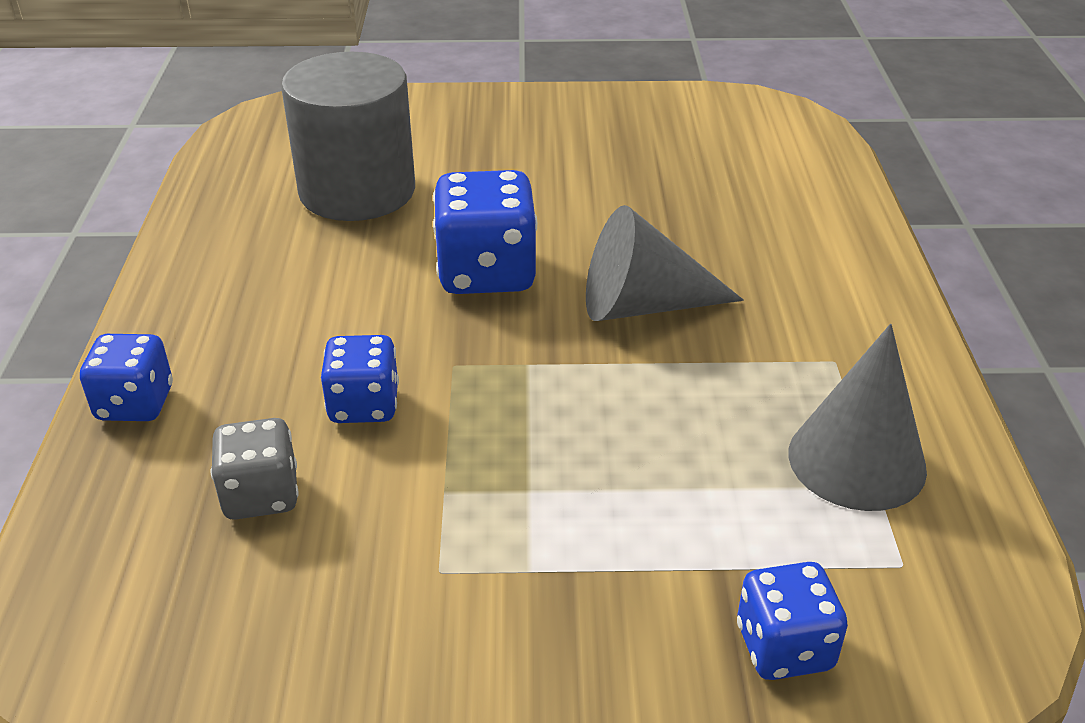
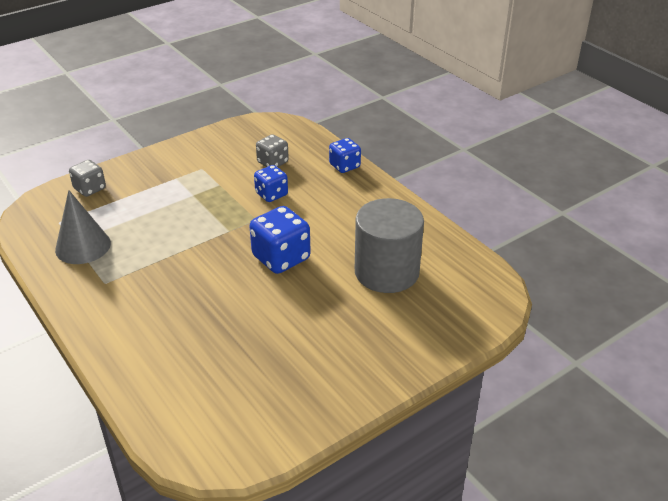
camera: 145 degrees right, 0 degrees up
grey cone [586,205,744,321] -> none
blue dice [737,562,848,680] -> grey dice [69,160,106,197]

